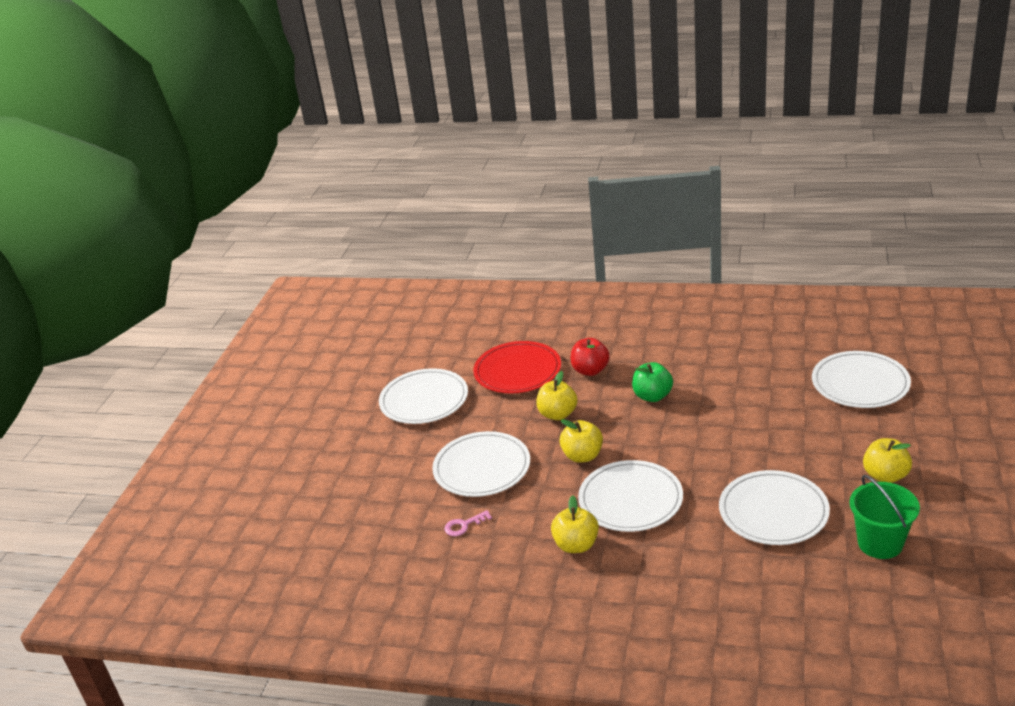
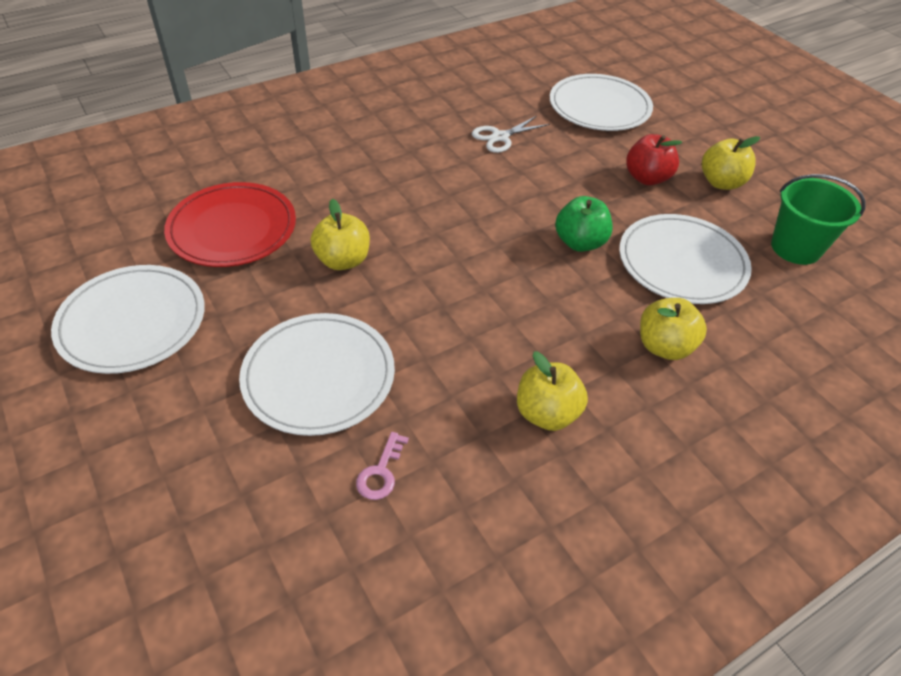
camera: 50 degrees left, 15 degrees up
yellow apple [559,419,603,463] -> yellow apple moved to [640,298,707,360]
red apple [571,338,610,376] -> red apple moved to [626,134,682,185]
white plate [578,460,683,532] -> none
green apple [632,362,673,402] -> green apple moved to [555,196,613,252]
none -> white scissors [472,116,550,153]

